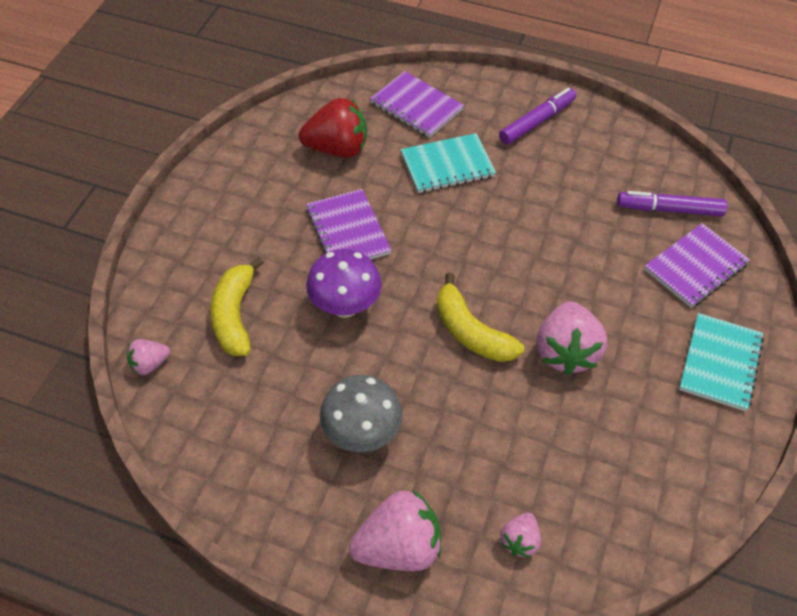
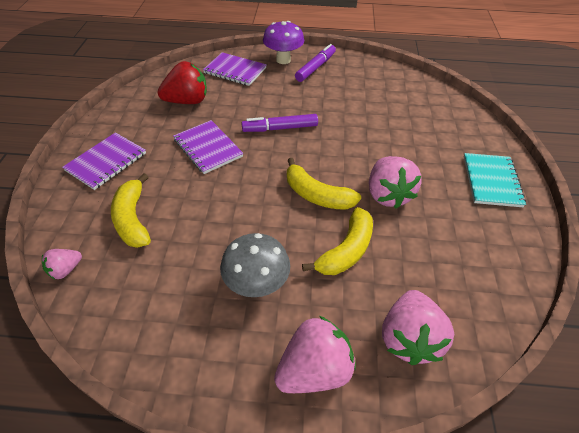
camera: 15 degrees left, 5 degrees down
purple mushroom [306,249,382,318] -> purple mushroom moved to [263,21,304,64]
turquoise notebook [401,133,496,193] -> none
pink strawberry [500,512,541,557] -> pink strawberry [382,290,454,365], size x1.92
purple marker [617,191,727,216] -> purple marker moved to [242,114,318,132]
purple notebook [644,223,750,308] -> purple notebook moved to [62,132,146,190]
none -> yellow banana [302,207,373,275]

